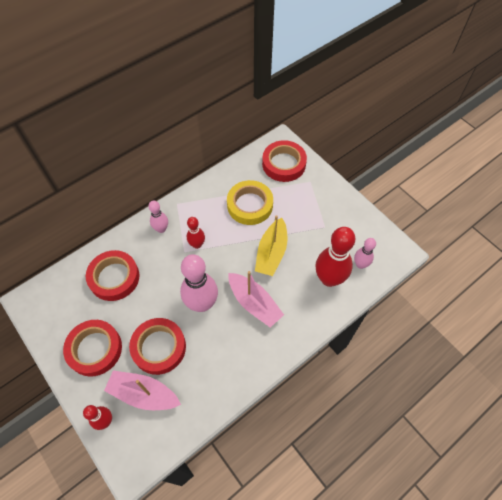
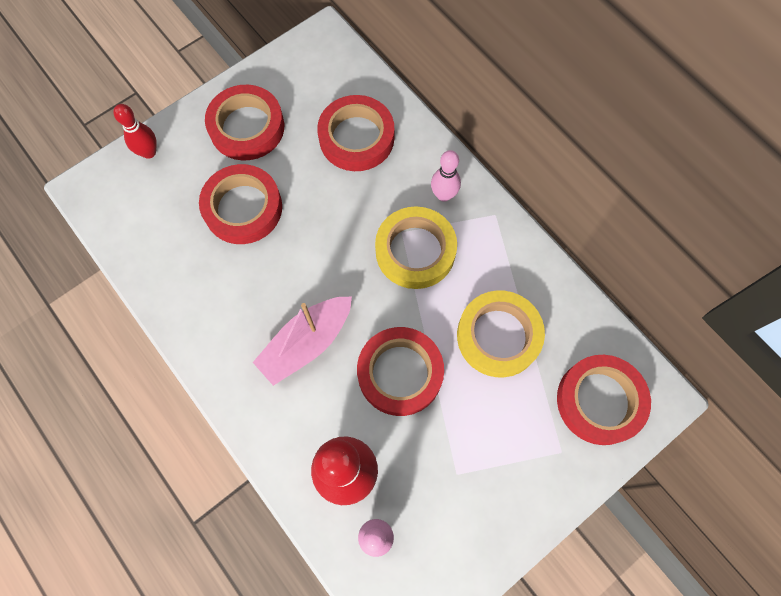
camera: 90 degrees right, 10 degrees up
pink boat [104,371,181,410] -> none
pink bowling pin [180,254,218,312] -> none
red bowling pin [187,217,205,249] -> yellow tape [375,206,457,289]
yellow boat [255,215,287,276] -> red tape [357,327,444,416]

